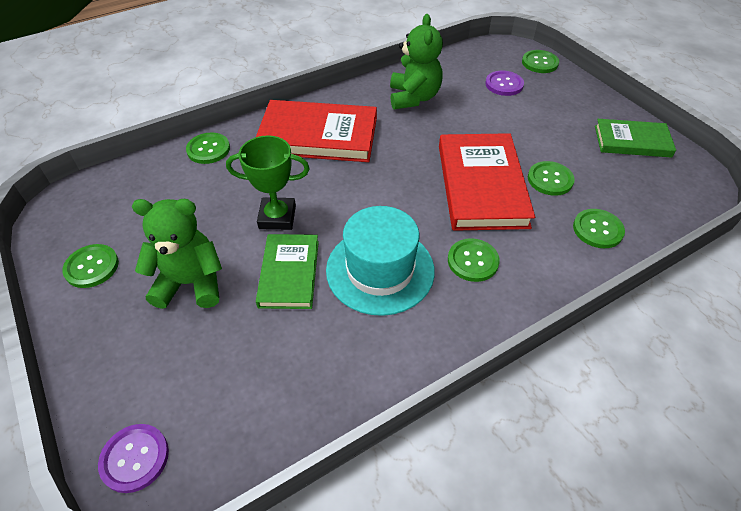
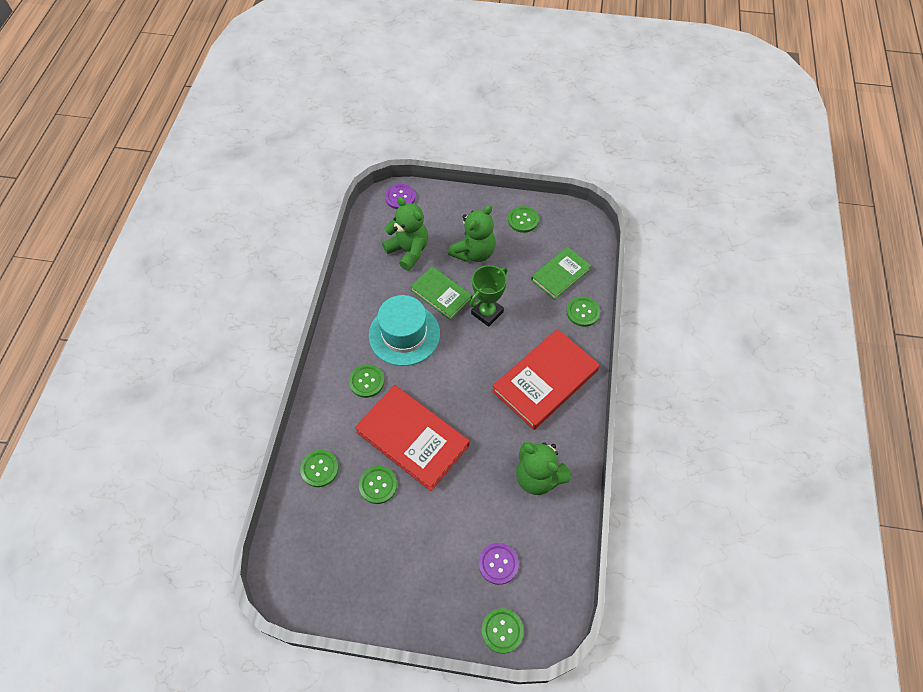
camera: 130 degrees right, 10 degrees up
green book [595,119,676,158] -> green book moved to [531,247,591,300]
none -> green teddy bear [382,197,428,270]

